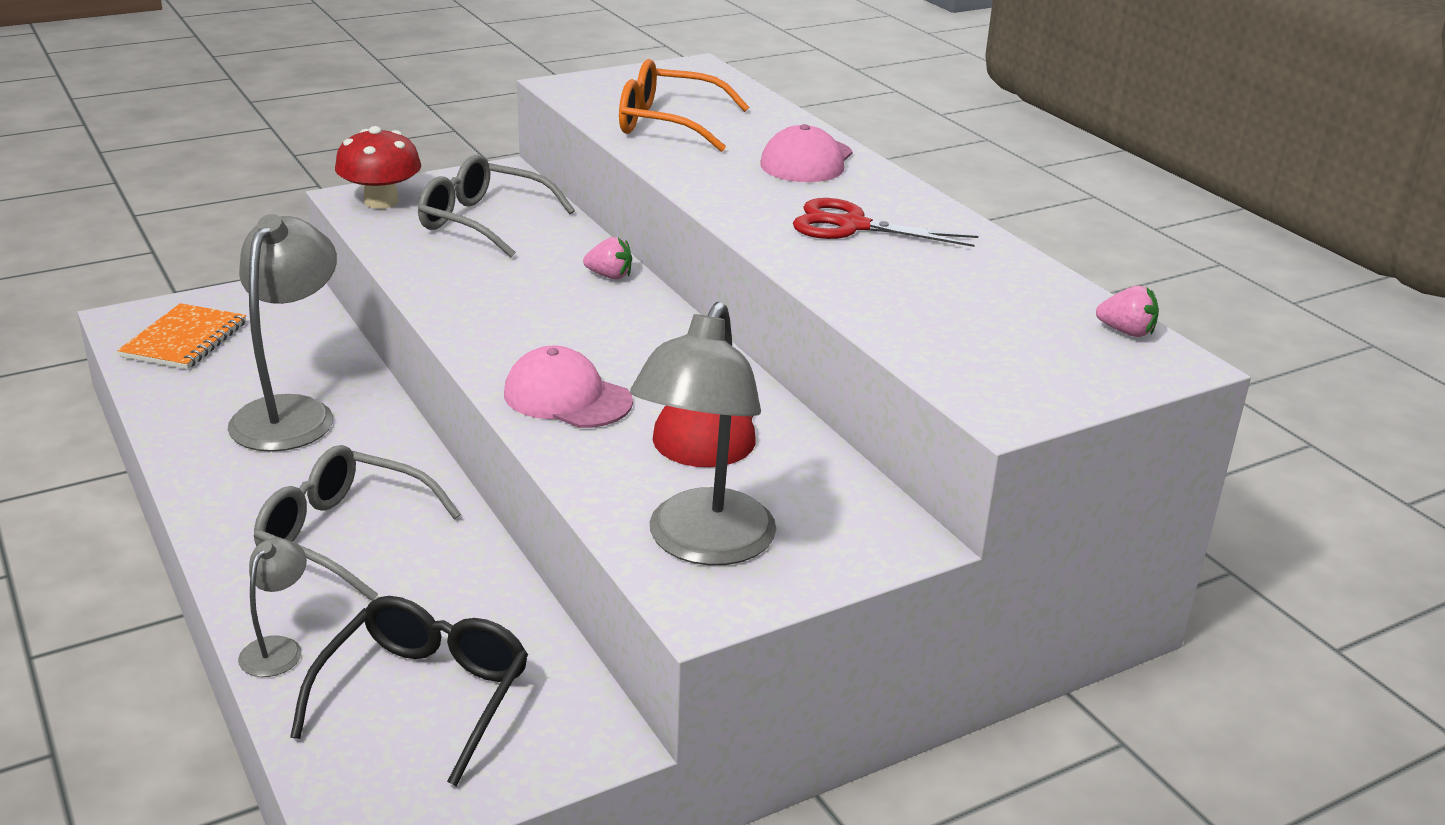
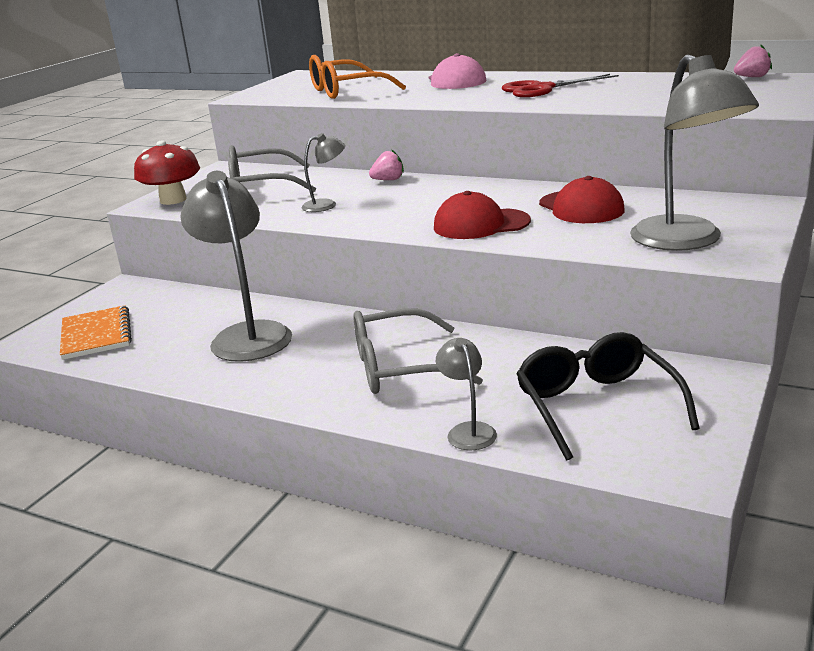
camera: 30 degrees left, 5 degrees down
pink cap [504,346,633,428] -> red cap [434,191,531,239]
none -> grey lamp [301,133,345,212]

